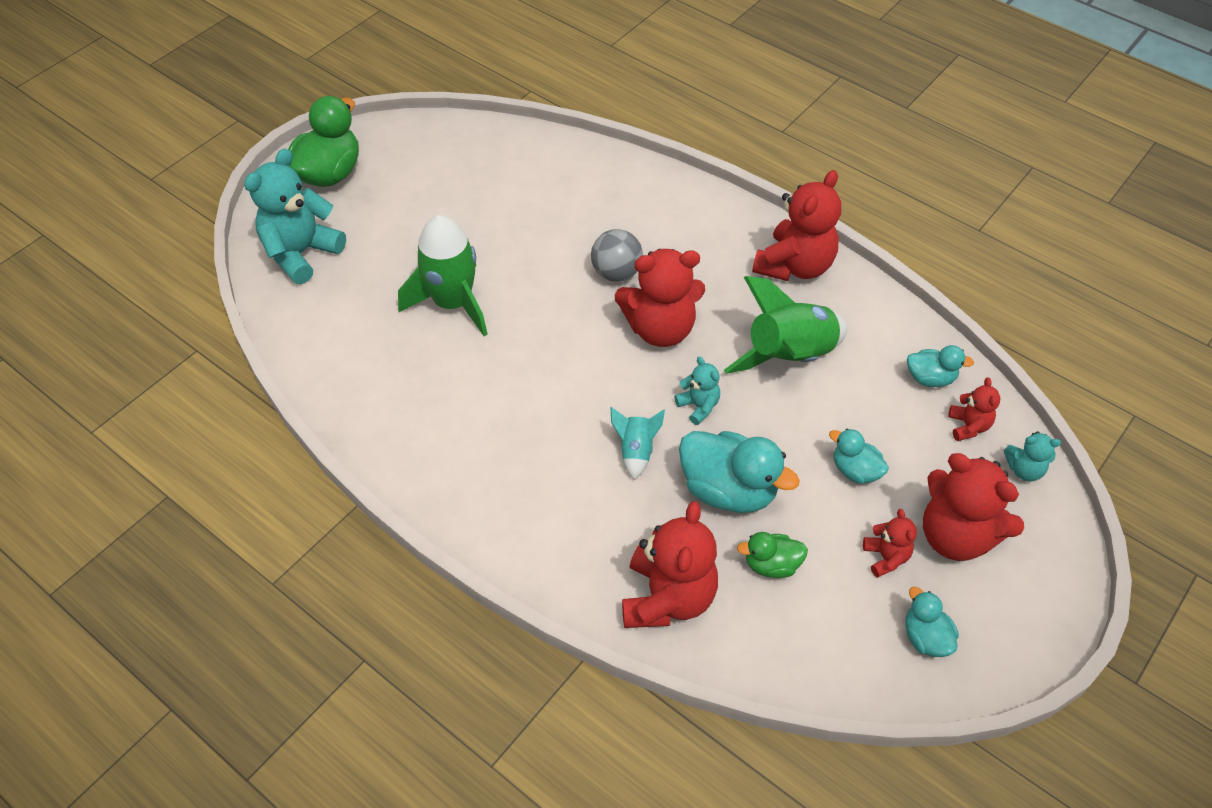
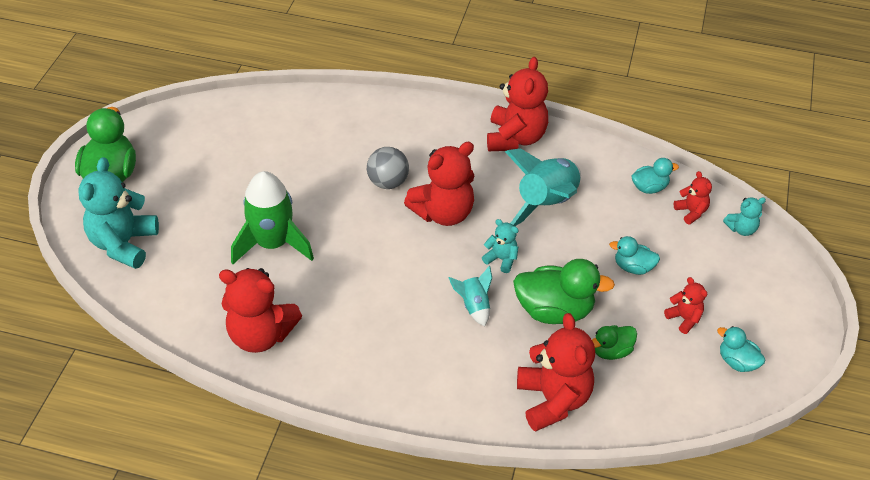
camera: 25 degrees left, 5 degrees down
turquoise duck [679,431,800,513] -> green duck [513,259,615,324]
green rocket [724,276,847,374] -> turquoise rocket [505,149,581,226]
red teddy bear [923,453,1024,561] -> red teddy bear moved to [219,268,302,353]

